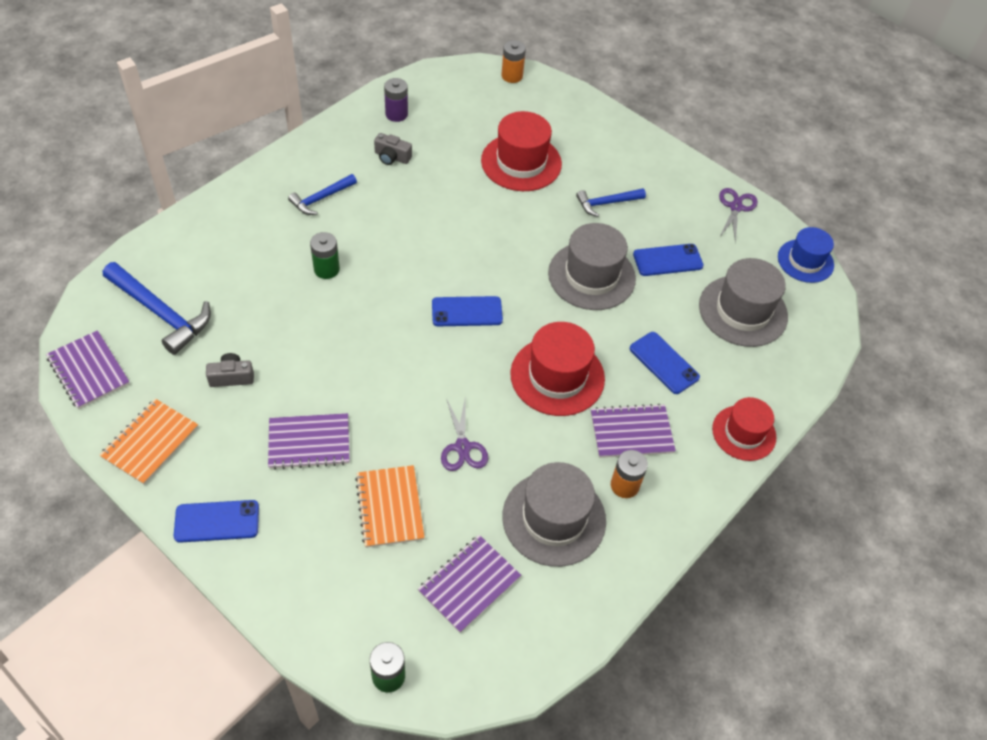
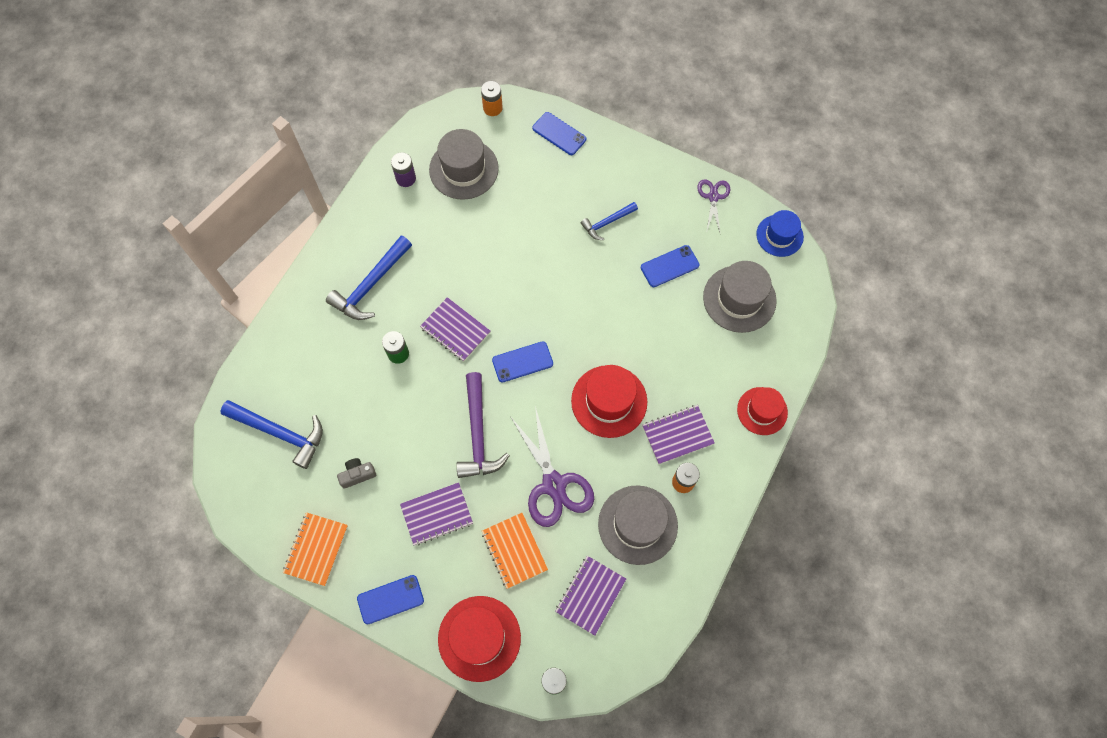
camera: 10 degrees left, 15 degrees up
purple notebook [46,330,130,409] -> purple notebook moved to [420,297,490,362]
blue hammer [288,174,357,215] -> blue hammer [326,236,412,320], size x1.68
grey camera [374,133,412,165] -> none
purple scissors [441,398,488,471] -> purple scissors [510,406,594,527], size x1.80
red hat [481,111,562,191] -> red hat moved to [438,596,521,682]
grey hat [548,223,636,310] -> grey hat moved to [429,129,499,200]
blue phone [630,332,700,394] -> blue phone moved to [532,112,586,155]
none -> purple hammer [457,372,510,478]

